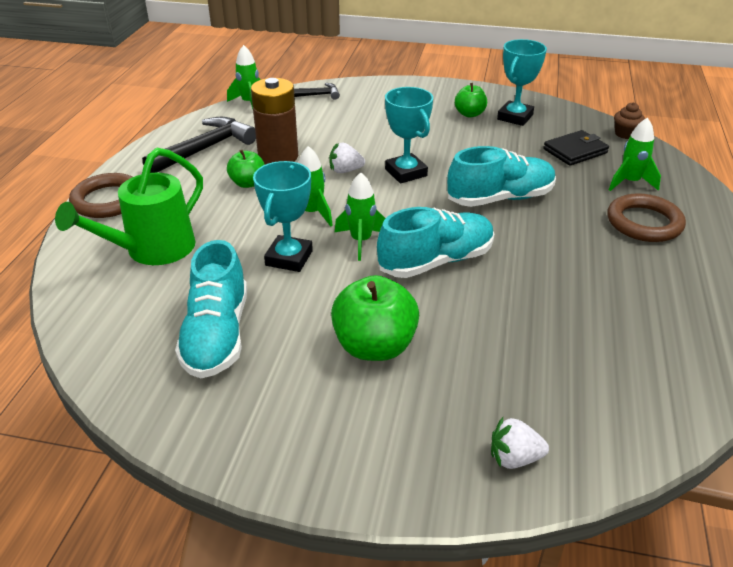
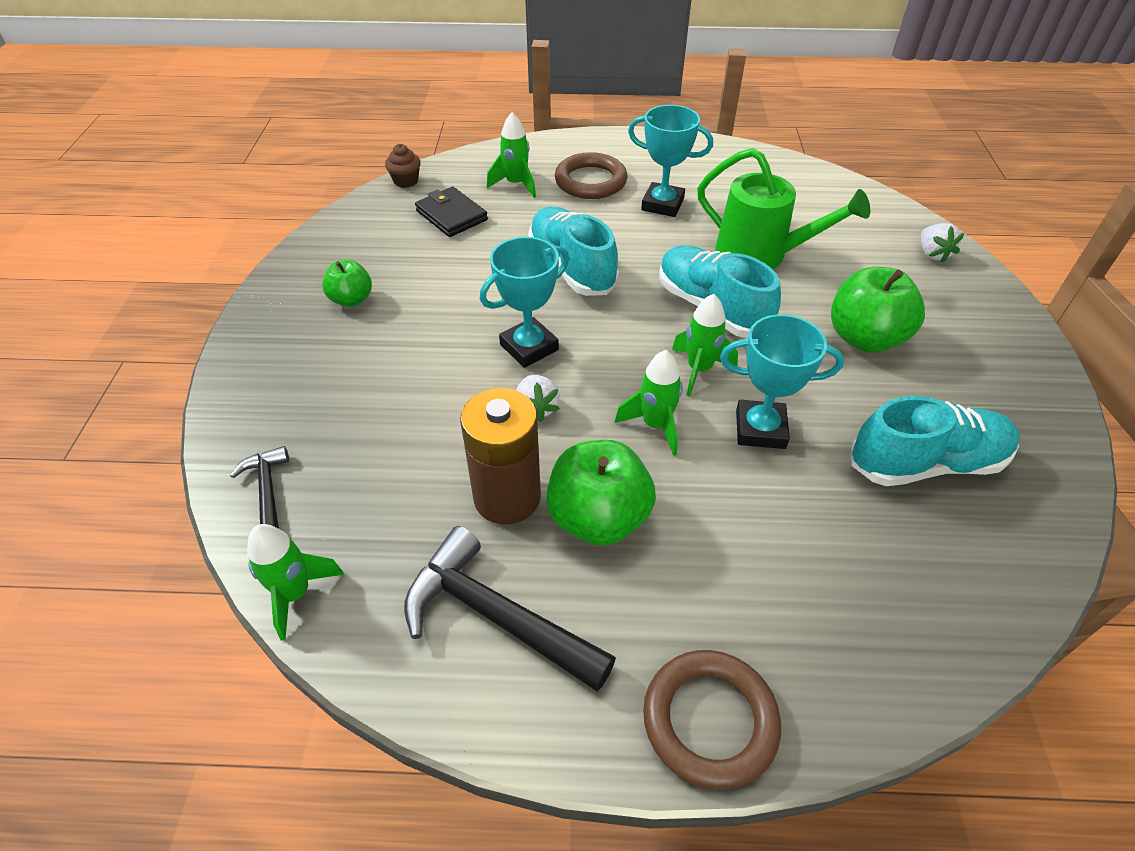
camera: 100 degrees left, 10 degrees up
green watering can [55,148,203,265] -> green watering can moved to [697,148,870,269]
green apple [227,150,265,188] -> green apple [546,440,656,546], size x1.71
turquoise trophy [497,39,547,126] -> turquoise trophy moved to [628,105,713,217]

